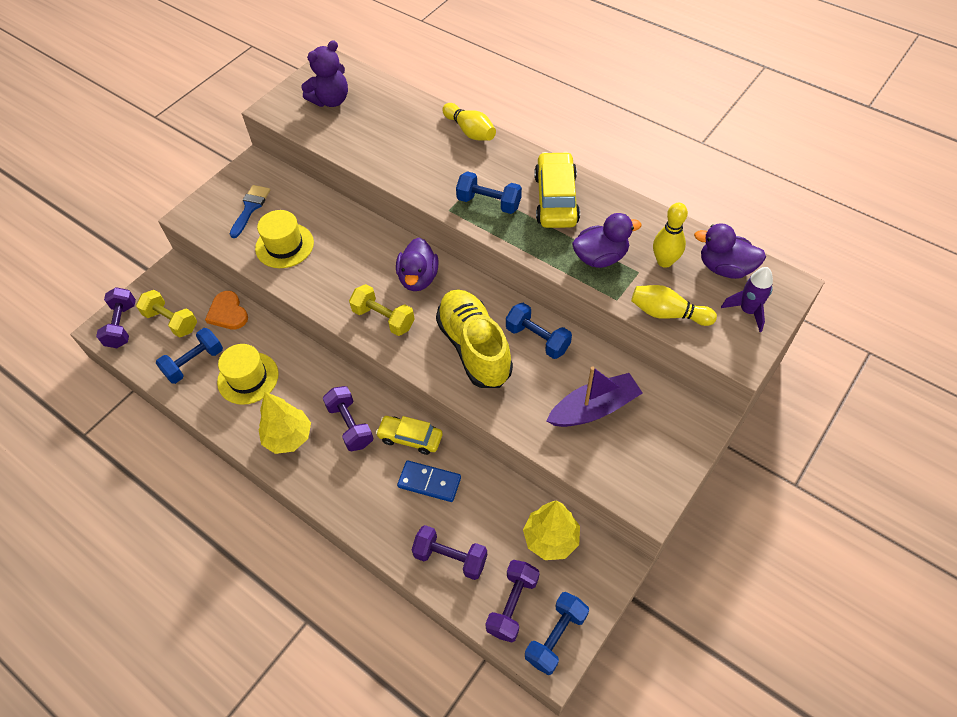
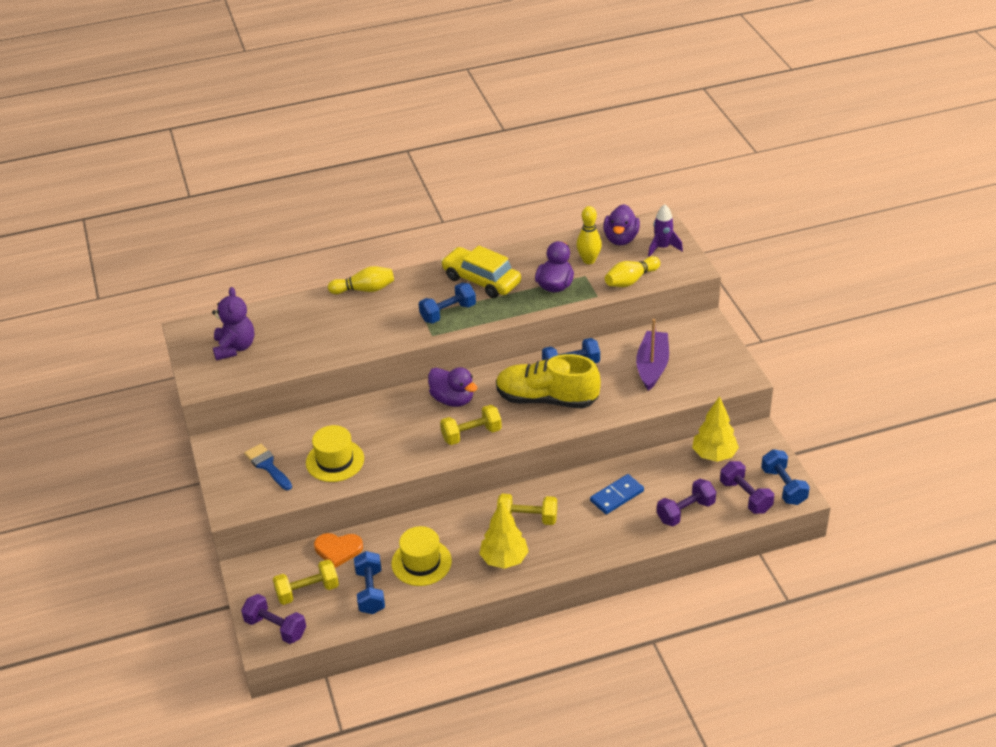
camera: 55 degrees left, 15 degrees down
purple dumbbell [323,386,374,451] -> yellow dumbbell [497,494,557,525]
yellow car [376,416,442,455] -> none
purple duck [694,223,766,279] -> purple duck turned 45 degrees counterclockwise [603,204,640,245]

